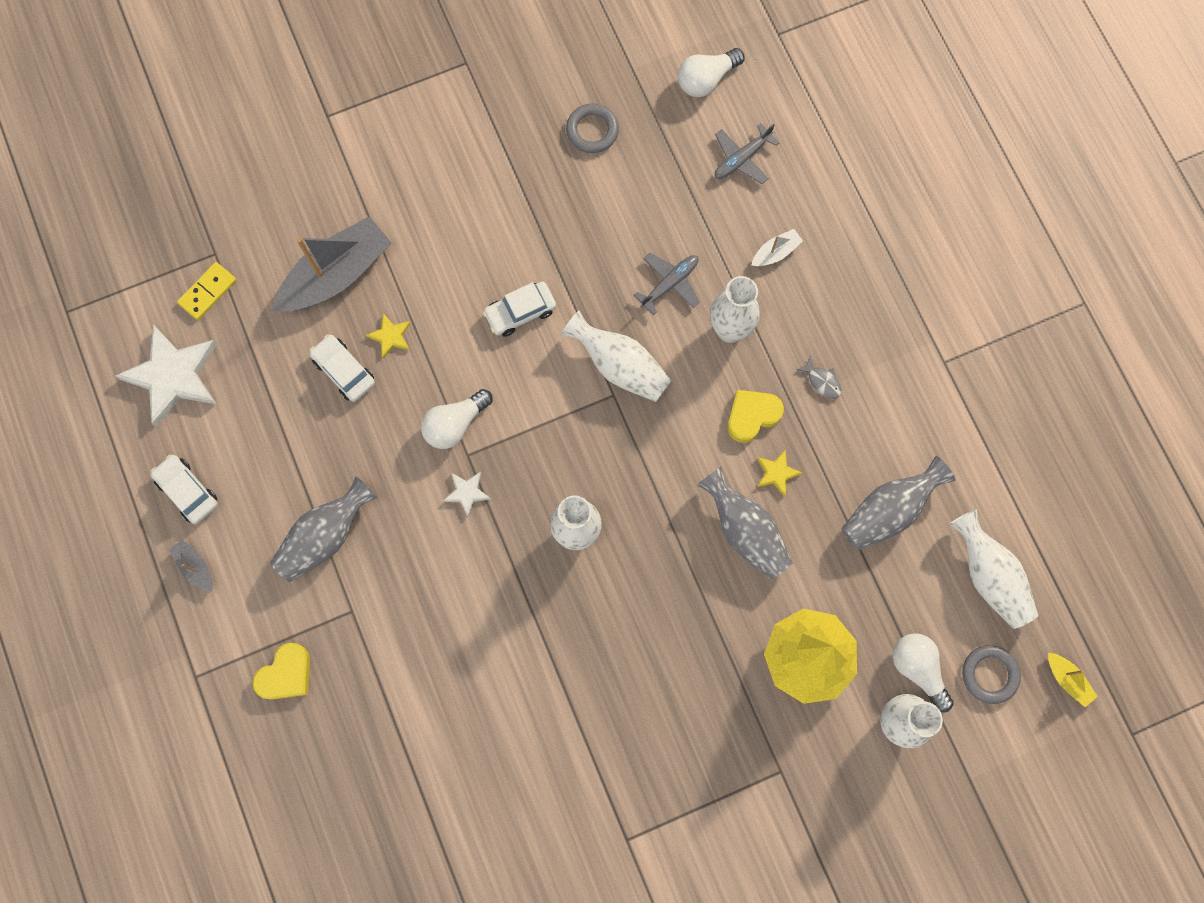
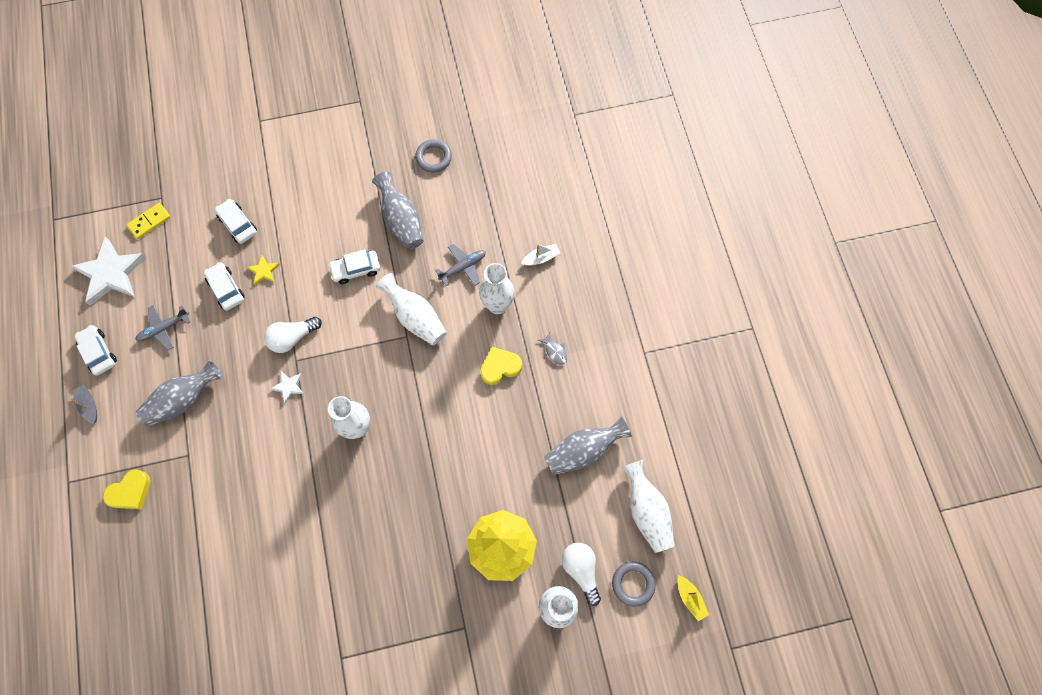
camera: 10 degrees right, 5 degrees down
grey boat [272,216,392,312] -> white car [215,199,257,244]
white light bulb [678,48,745,97] -> none
grey vase [697,467,793,580] -> grey vase moved to [372,172,423,249]
grey plane [715,123,779,184] -> grey plane moved to [135,305,190,350]
yellow star [757,449,802,497] -> none

